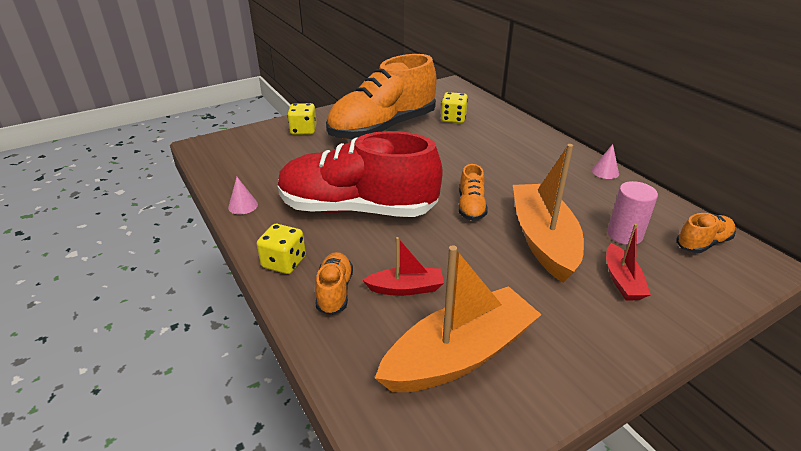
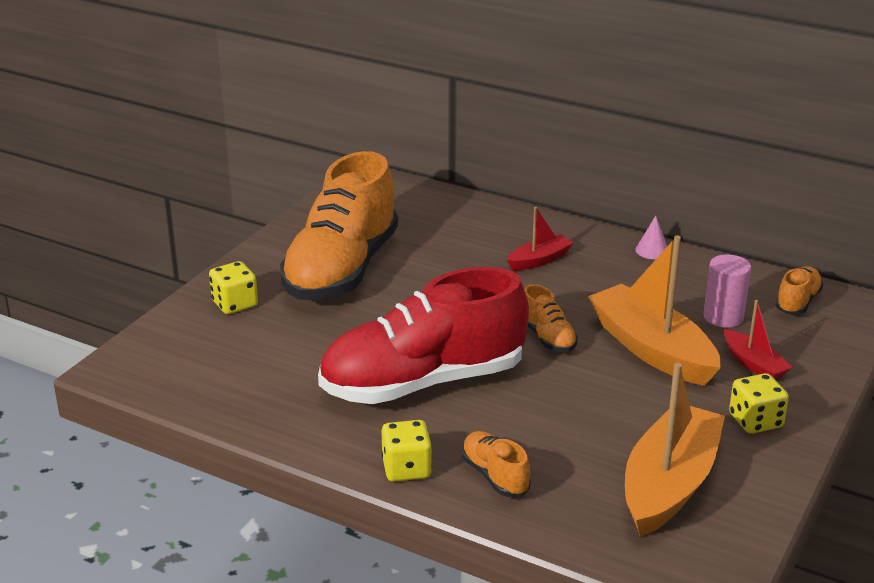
camera: 30 degrees left, 5 degrees down
pink cone [228,177,258,214] -> none
red boat [363,237,444,296] -> red boat moved to [507,207,574,270]
yellow dice [441,92,468,123] -> yellow dice moved to [729,373,789,434]

